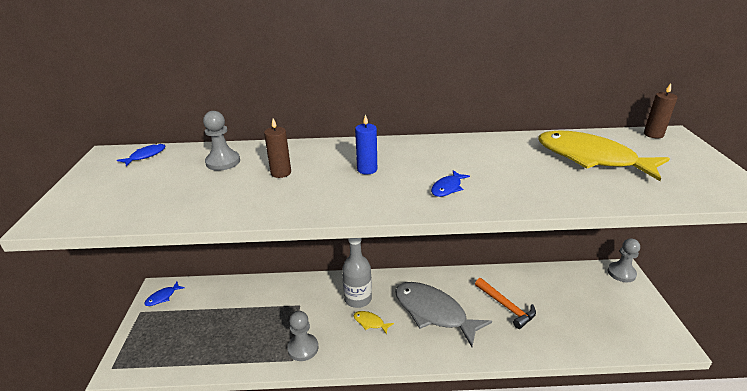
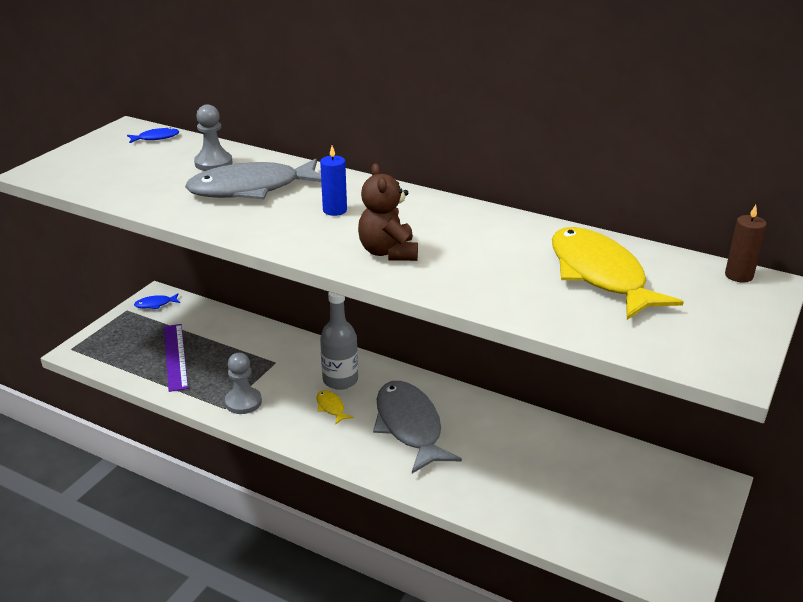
camera: 30 degrees right, 0 degrees up
brown candle [264,118,291,178] -> grey fish [185,159,321,199]
blue fish [431,170,470,197] -> brown teddy bear [358,163,418,261]
orange hammer [475,278,536,329] -> none
grey pawn [608,238,640,282] -> none
none -> purple ruler [164,324,188,392]

